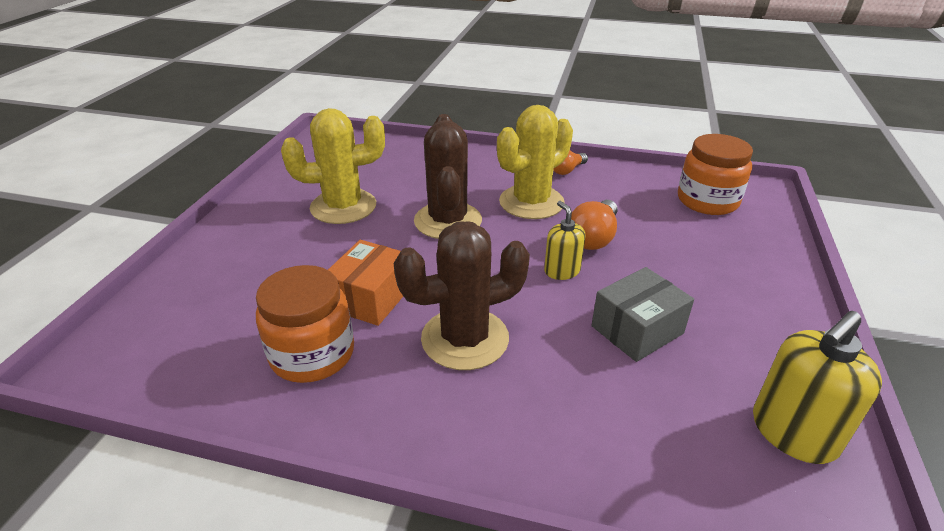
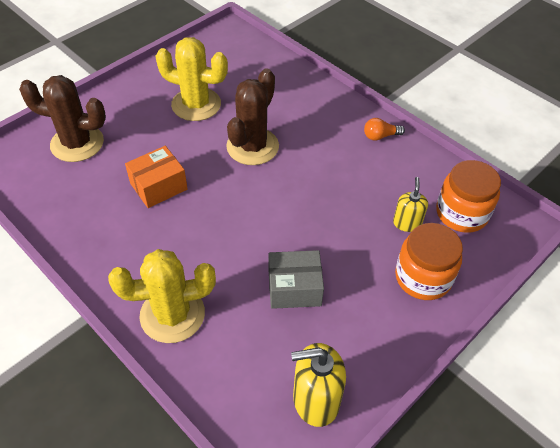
camera: 30 degrees right, 15 degrees up
orange jar [256,265,354,383] -> orange jar moved to [395,223,463,300]
brown cactus [394,221,530,370] -> brown cactus moved to [19,75,106,162]
yellow cactus [497,105,573,219] -> yellow cactus moved to [108,249,216,343]
yellow soap dispenser [544,201,585,280] -> yellow soap dispenser moved to [393,177,428,232]
orange light bulb [571,200,618,250] -> none

